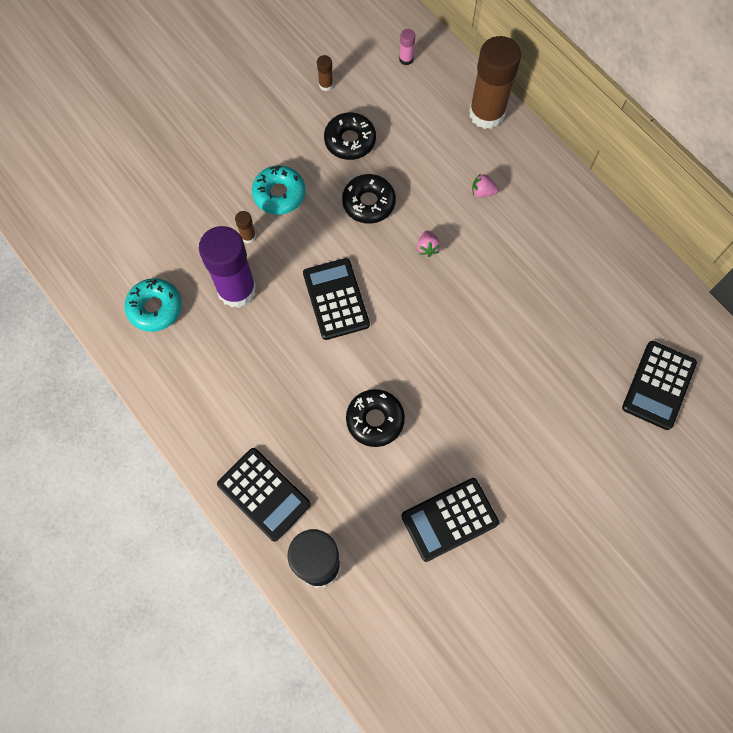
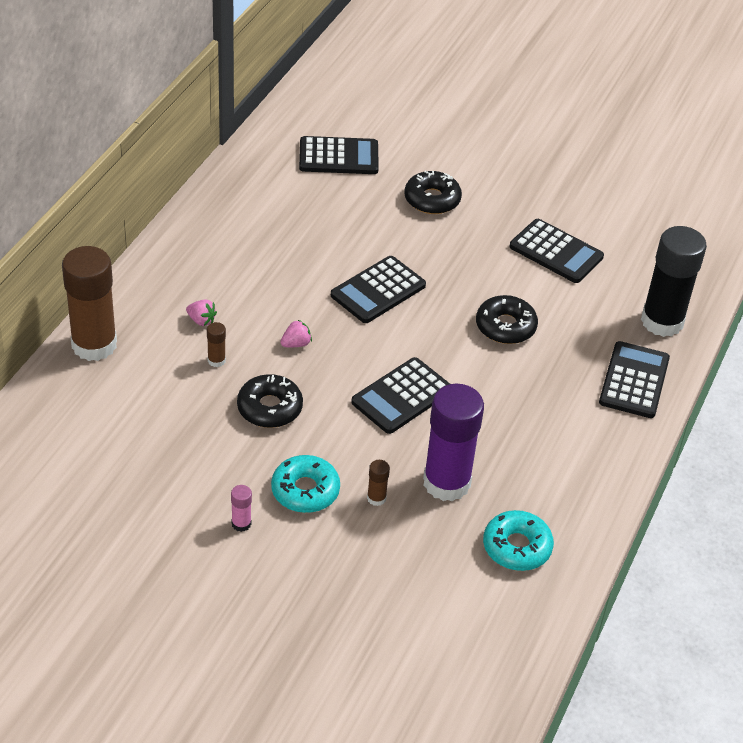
camera: 120 degrees left, 25 degrees down
brown glue stick [317,55,333,91] -> brown glue stick moved to [207,322,226,367]
black donut [324,112,376,160] -> black donut moved to [404,171,462,214]
pink glue stick [399,29,415,65] -> pink glue stick moved to [231,485,252,532]
pink strawberry [472,173,499,197] -> pink strawberry turned 45 degrees counterclockwise [186,299,217,326]
none -> black calculator [331,256,426,323]

